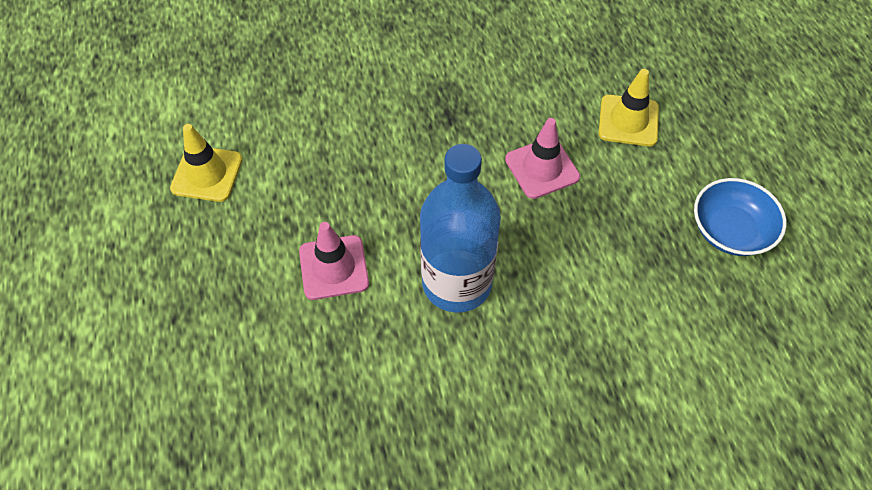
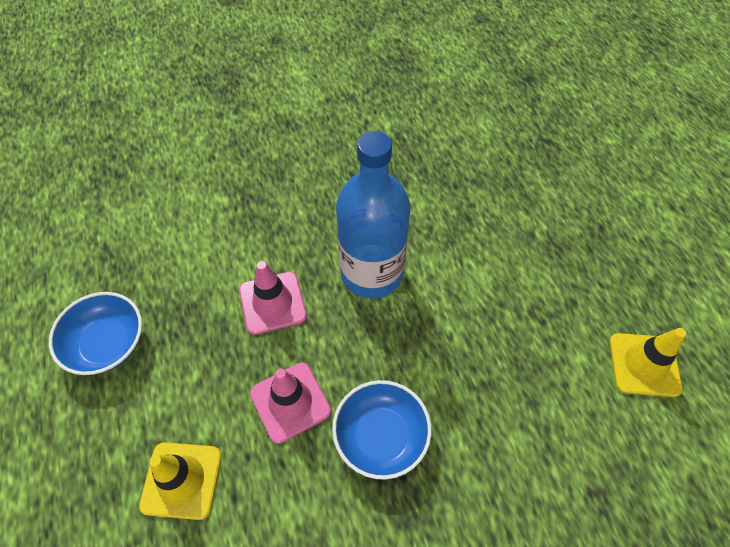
camera: 175 degrees right, 0 degrees up
pink traffic cone [299,222,369,300] -> pink traffic cone moved to [239,261,307,335]
none -> blue bowl [332,380,432,480]

